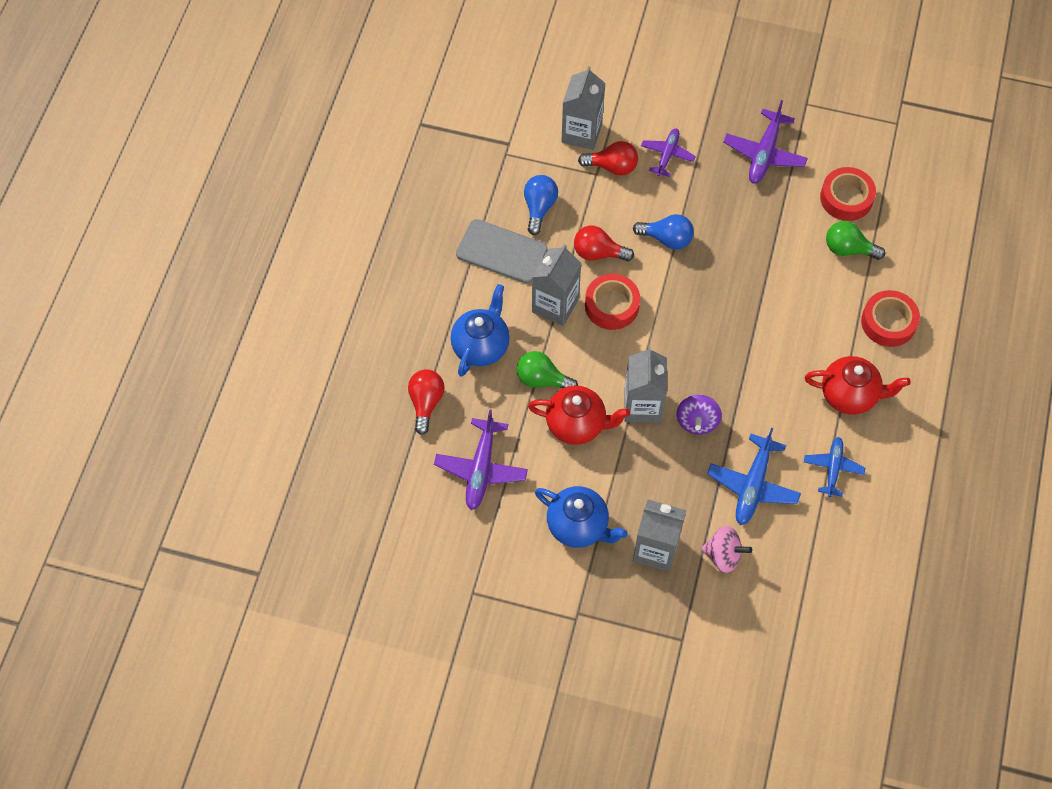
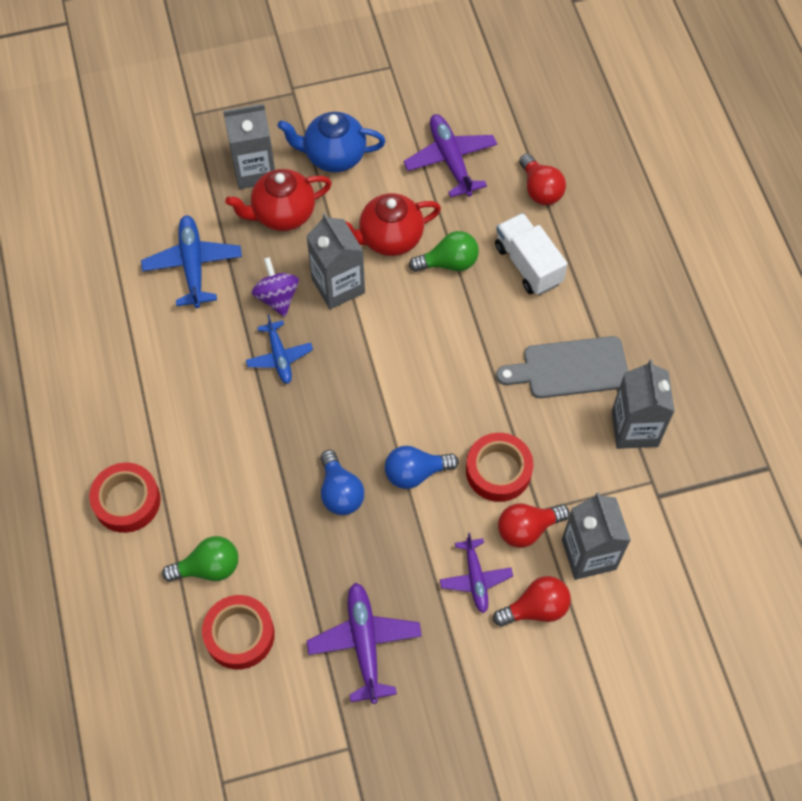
camera: 150 degrees right, 0 degrees up
blue teapot [451,284,510,377] -> white truck [495,213,567,295]
blue light bulb [524,175,558,235] -> blue light bulb moved to [321,450,364,515]
grey carton [532,244,581,326] -> grey carton moved to [612,360,675,449]
red light bulb [574,226,634,261] -> red light bulb moved to [493,576,571,627]
red tape [585,274,640,330] -> red tape moved to [466,433,533,502]
pink spinning top [701,526,752,573] -> none
blue plane [804,437,865,497] -> blue plane moved to [246,314,313,384]
red teapot [805,356,911,415] -> red teapot moved to [225,169,332,231]

